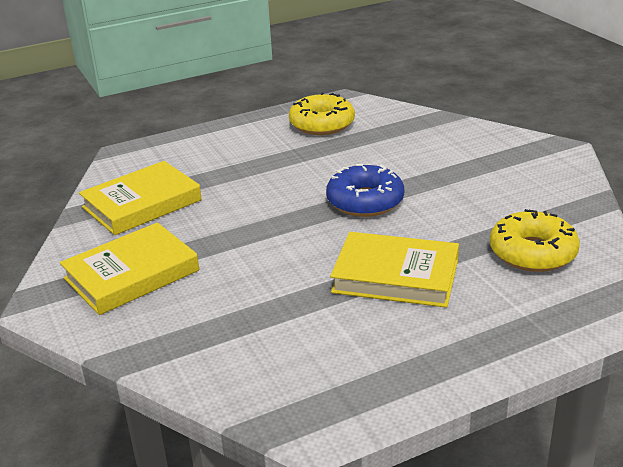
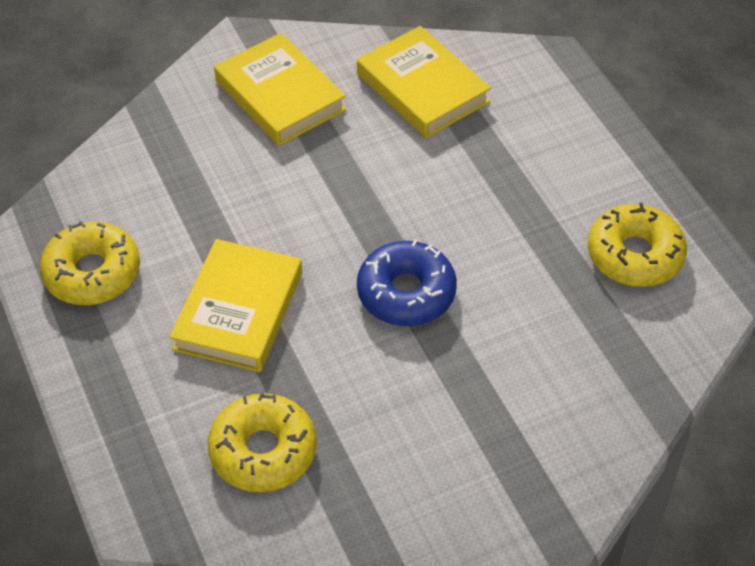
camera: 90 degrees right, 20 degrees up
none -> yellow donut [40,221,140,305]

